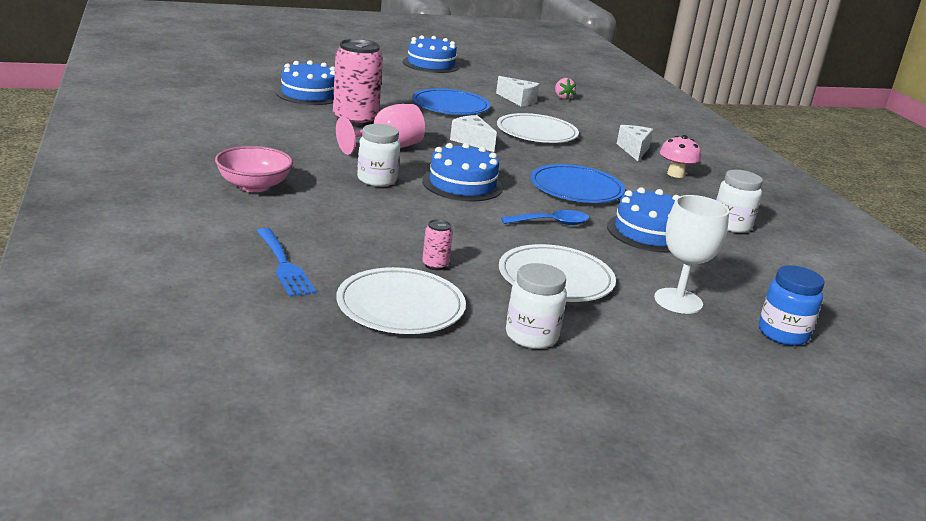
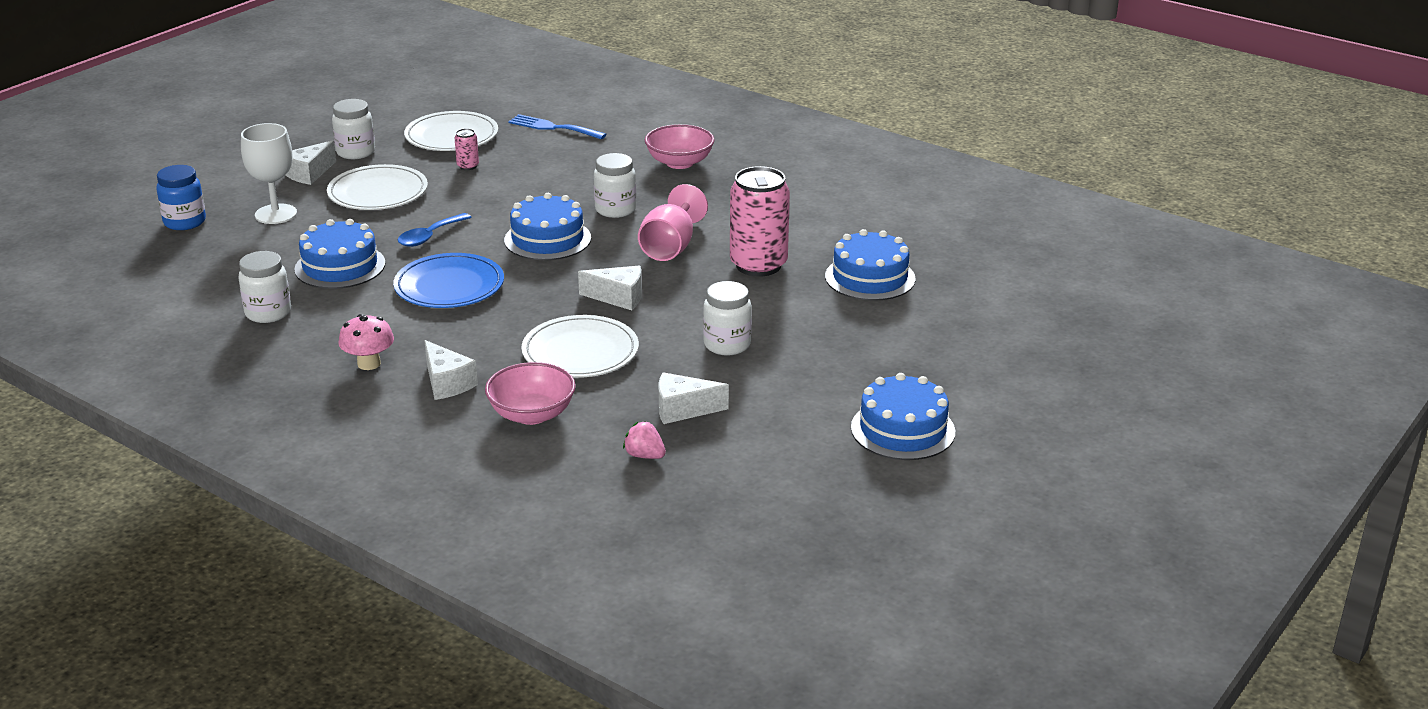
camera: 145 degrees right, 5 degrees up
blue plate [412,88,490,115] -> white jar [703,281,752,356]
none -> white cheese [286,140,336,185]
none -> pink bowl [485,362,576,425]

